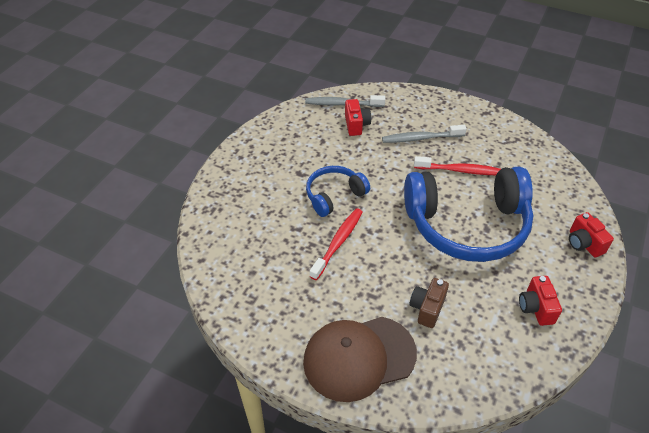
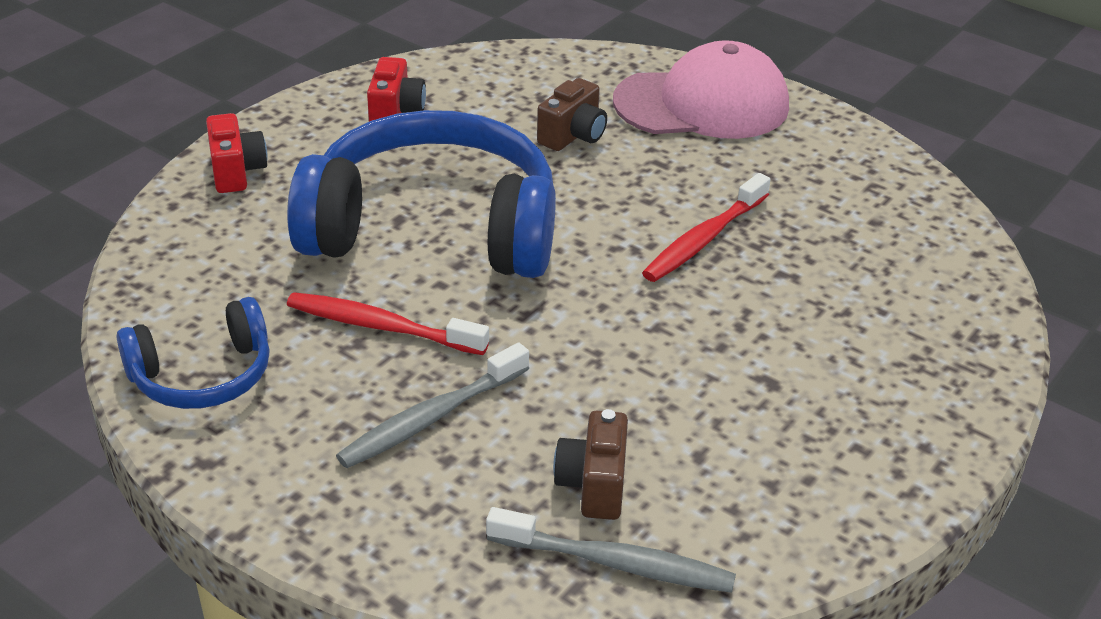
camera: 170 degrees left, 10 degrees down
brown cap [303,317,417,402] -> pink cap [613,40,789,139]
blue headphones [306,166,370,217] -> blue headphones moved to [117,297,270,409]
red camera [345,99,371,136] -> brown camera [553,409,628,520]
grey toothbrush [382,125,467,143] -> grey toothbrush turned 135 degrees clockwise [336,343,529,468]

